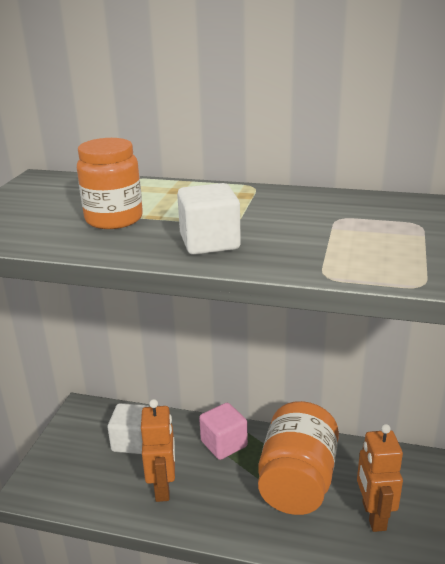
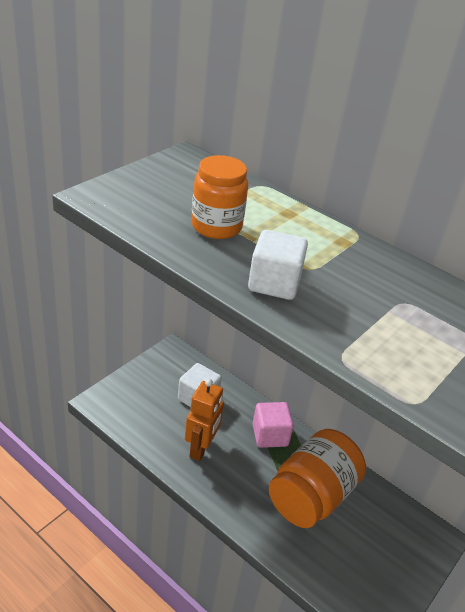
camera: 20 degrees right, 10 degrees up
orange robot [357,424,403,532] -> none

